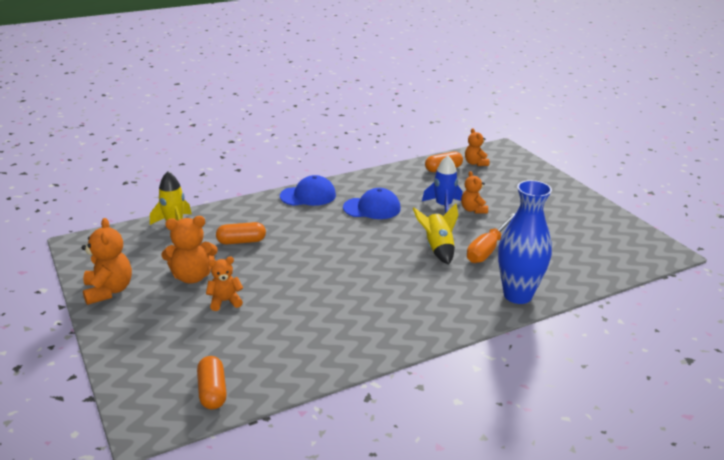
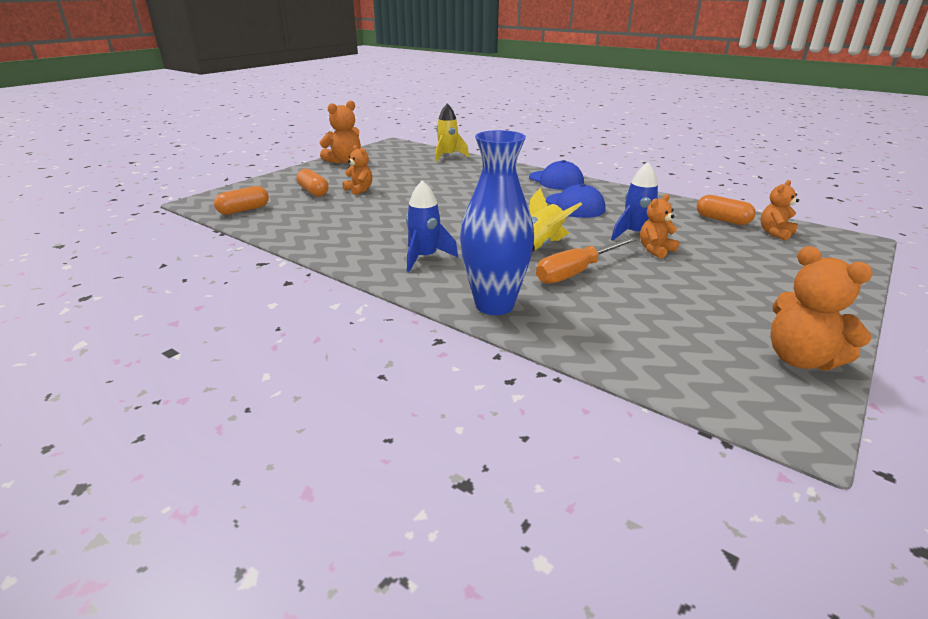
camera: 65 degrees right, 0 degrees up
orange teddy bear [161,216,218,283] -> orange teddy bear moved to [770,246,873,370]
orange capsule [216,222,266,244] -> orange capsule moved to [296,169,329,196]
orange screwdriver [467,213,515,263] -> orange screwdriver turned 45 degrees counterclockwise [536,236,638,284]
none -> blue rocket [406,180,458,272]

